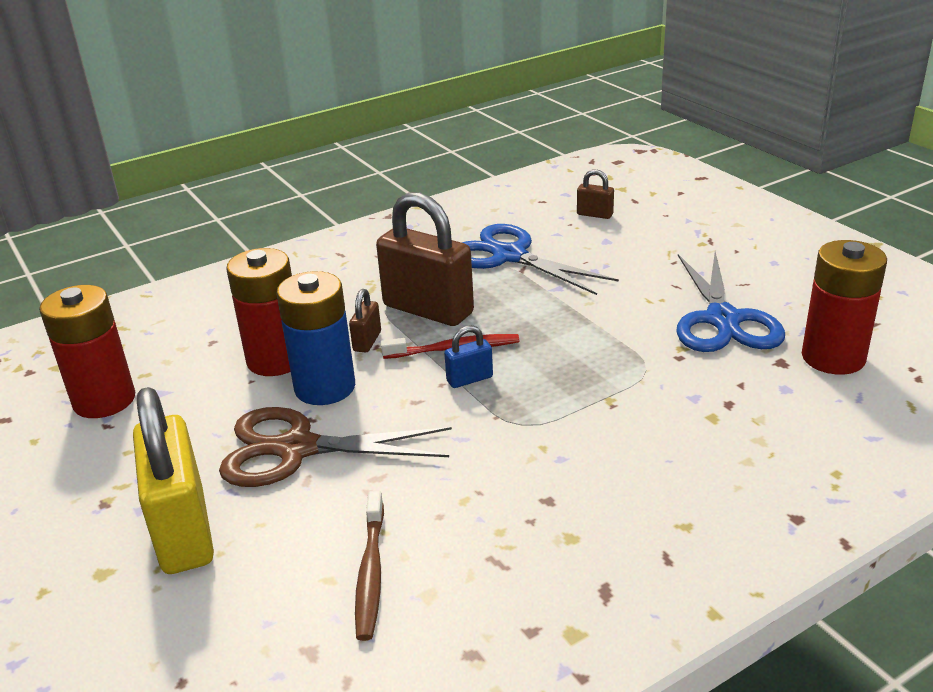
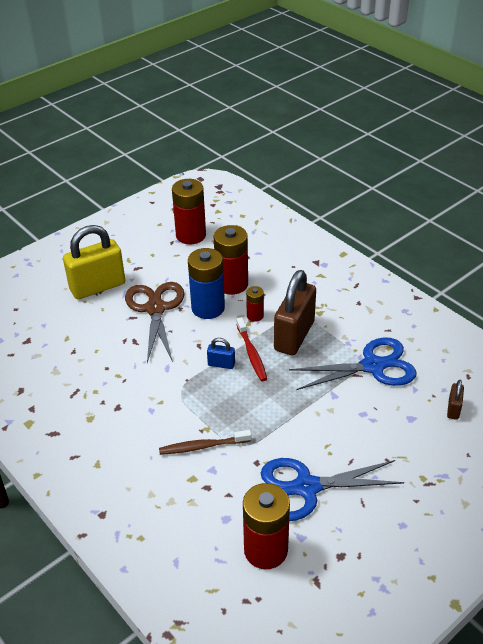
camera: 80 degrees right, 10 degrees up
brown padlock [349,289,381,353] -> red battery [246,286,264,322]
brown toothbrush [355,491,384,641] -> brown toothbrush moved to [159,430,252,455]
blue padlock [444,325,493,388] -> blue padlock turned 45 degrees counterclockwise [207,338,235,369]
blue scissors [462,224,619,295] -> blue scissors turned 45 degrees clockwise [289,337,417,390]

